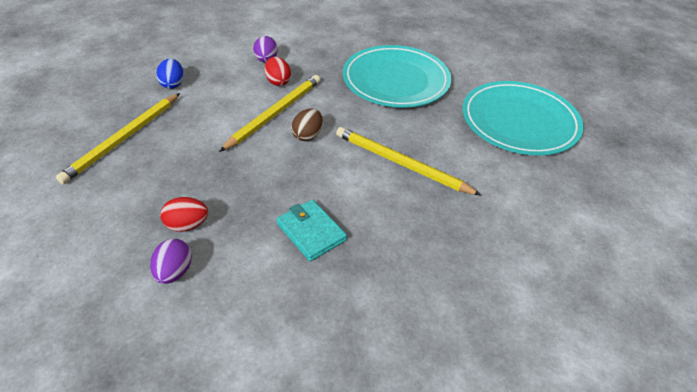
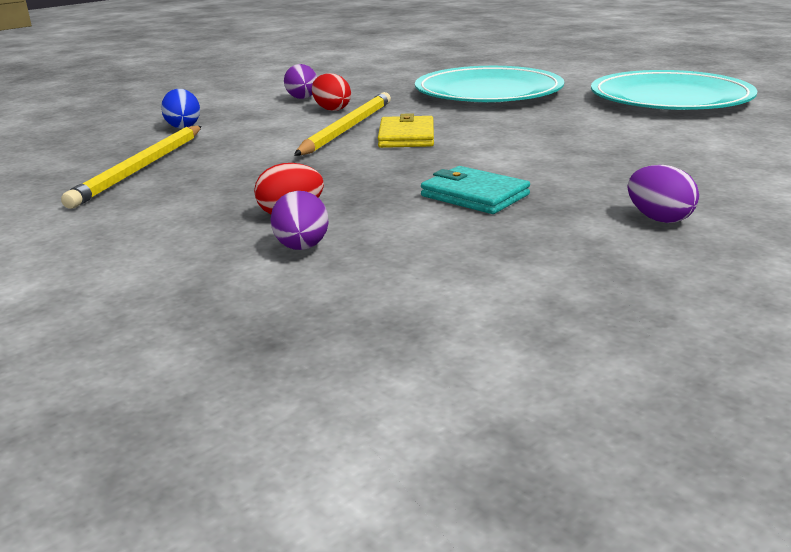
camera: 10 degrees left, 20 degrees down
brown egg [291,108,323,141] -> yellow wallet [378,113,434,148]
yellow pencil [336,127,482,196] -> none
none -> purple egg [628,165,699,223]

